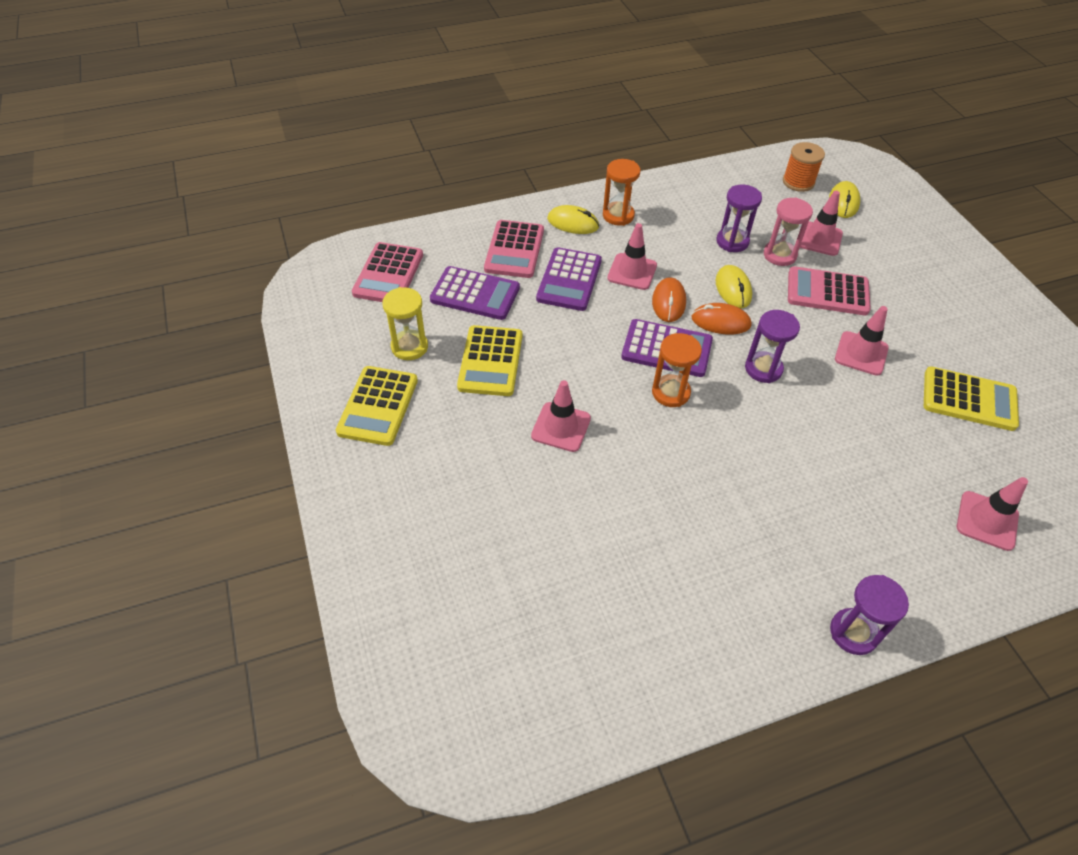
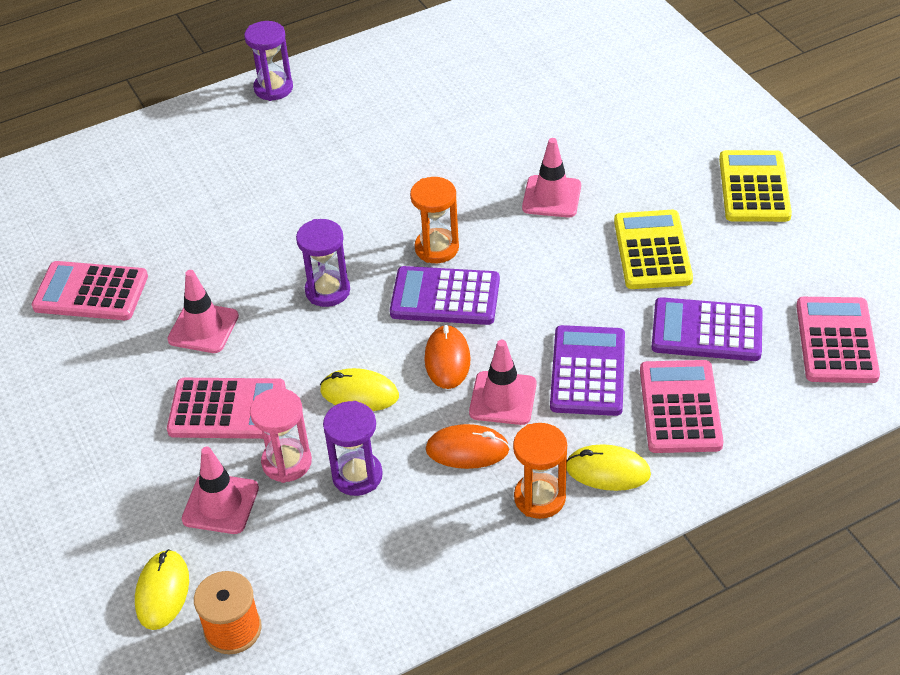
camera: 175 degrees right, 5 degrees down
yellow hourglass [382,287,428,360] -> none
orange mouse [691,303,751,335] -> orange mouse moved to [426,424,510,469]
yellow mouse [716,265,752,309] -> yellow mouse turned 60 degrees counterclockwise [320,368,399,411]
yellow calculator [924,366,1019,431] -> pink calculator [32,261,148,320]
pink traffic cone [957,477,1028,551] -> none

